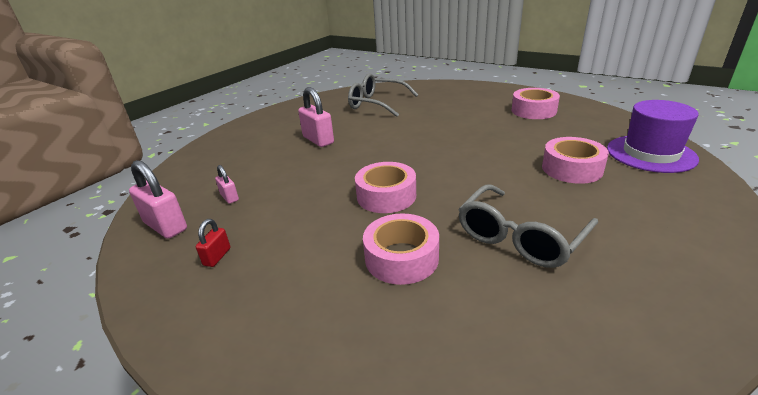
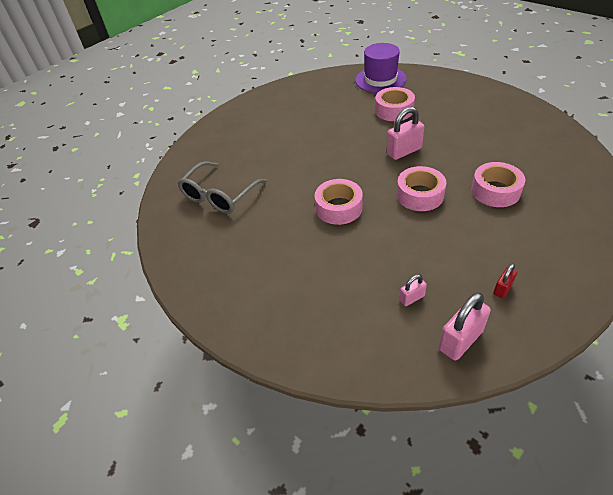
camera: 80 degrees left, 15 degrees up
red padlock [196,219,230,267] -> red padlock turned 75 degrees counterclockwise [493,263,517,299]
pink padlock [298,87,334,147] -> pink padlock moved to [386,106,424,160]
grey glasses [458,184,598,268] -> none
pink tape [512,88,560,119] -> pink tape moved to [315,179,363,225]

